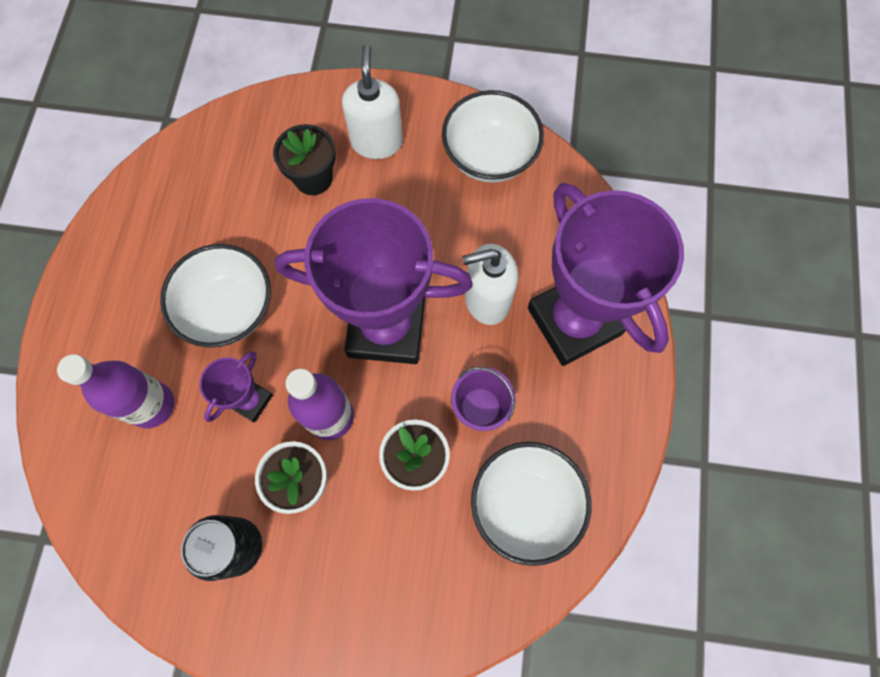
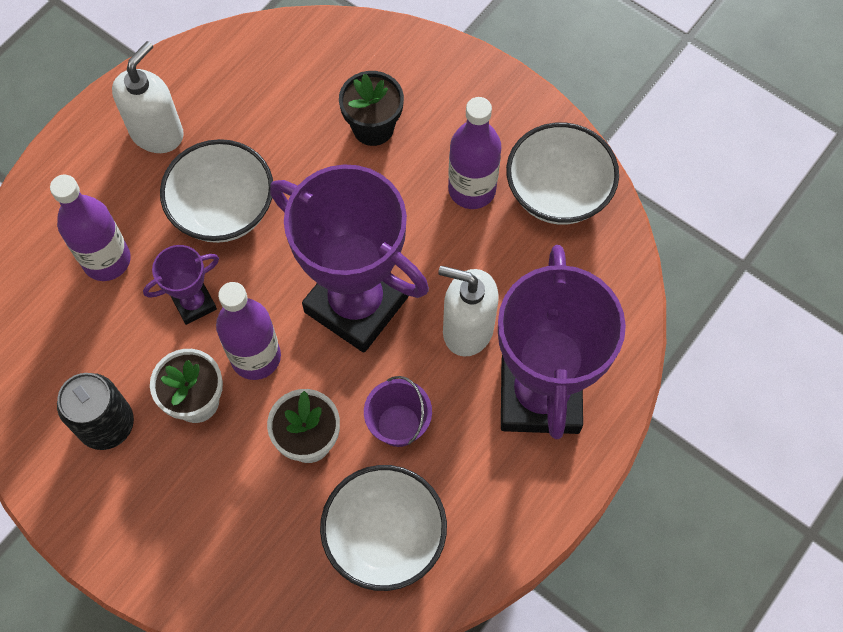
camera: 30 degrees right, 5 degrees down
white soap dispenser [342,44,403,159] -> white soap dispenser moved to [112,41,184,153]
none -> purple bottle [448,97,501,209]

